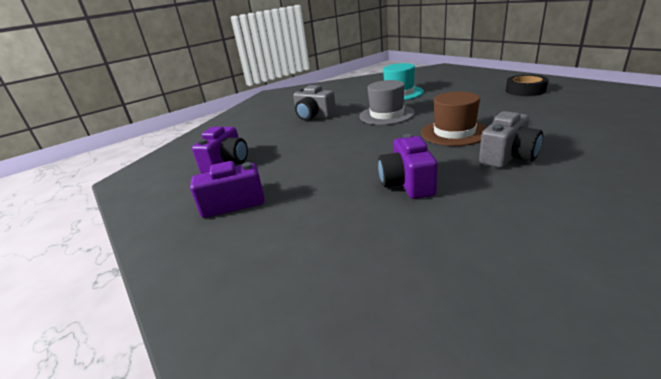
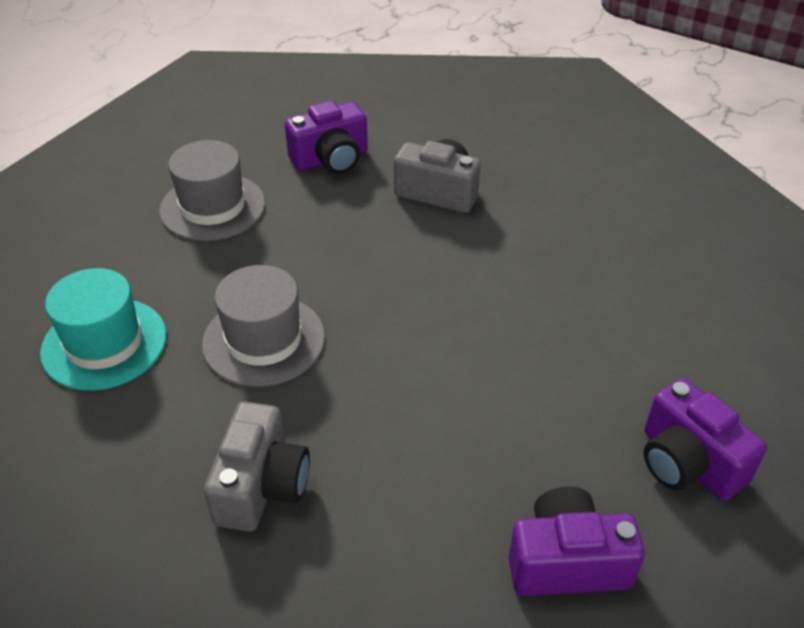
camera: 115 degrees left, 15 degrees up
purple camera [378,134,438,199] -> purple camera moved to [285,101,368,174]
brown hat [421,91,487,146] -> none
black tape [506,75,548,96] -> none
none -> grey hat [159,140,265,241]

